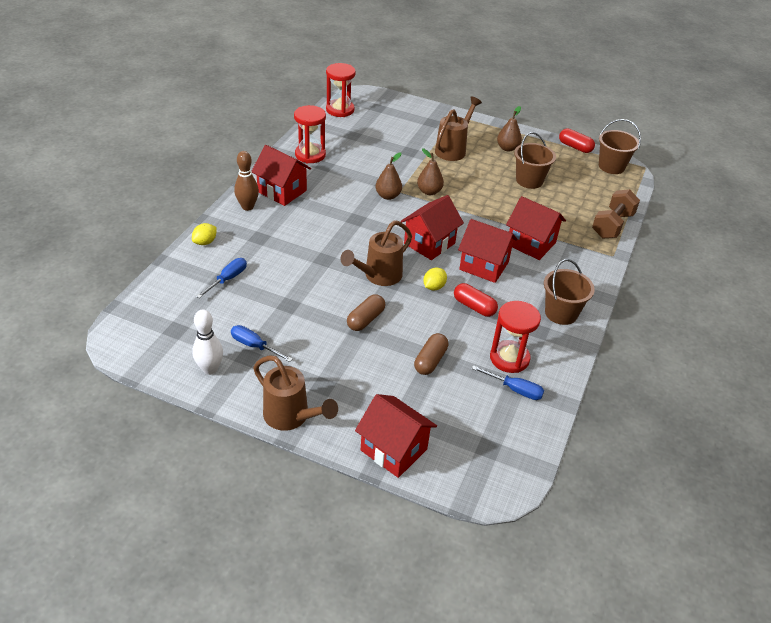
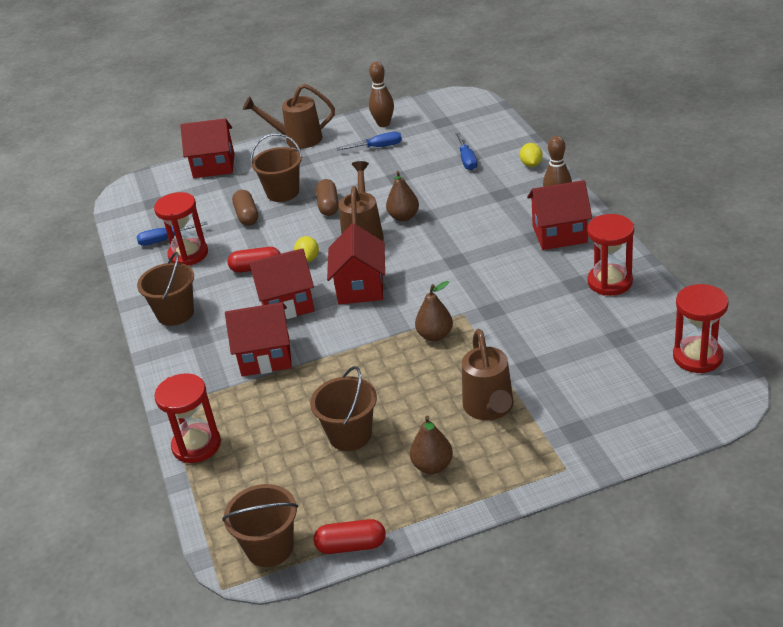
camera: 145 degrees right, 5 degrees down
white bowling pin [192,309,223,375] -> brown bowling pin [369,62,394,127]
brown pear [376,152,402,200] -> brown pear moved to [386,171,419,221]
brown dumbbell [592,189,640,239] -> red hourglass [154,373,221,463]
none -> brown bucket [250,133,303,202]

